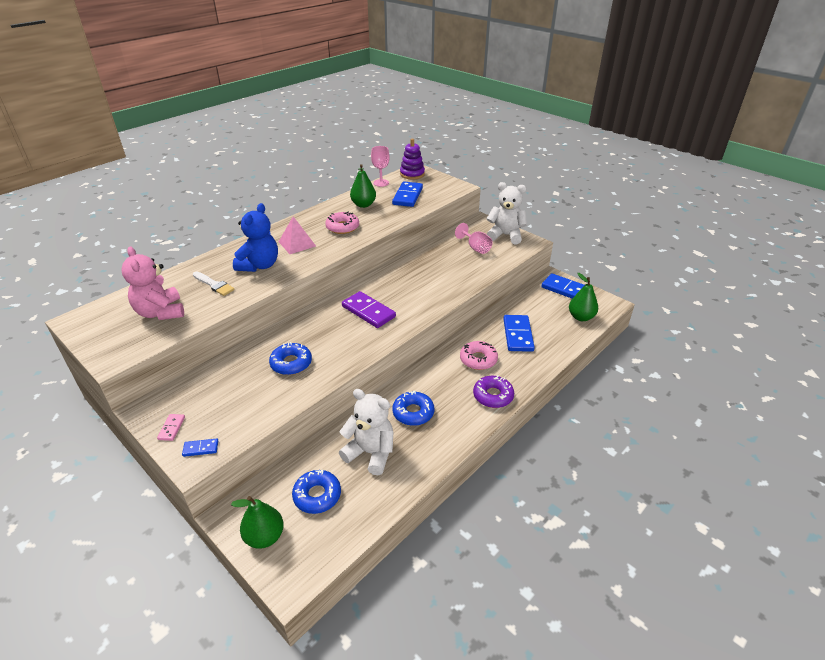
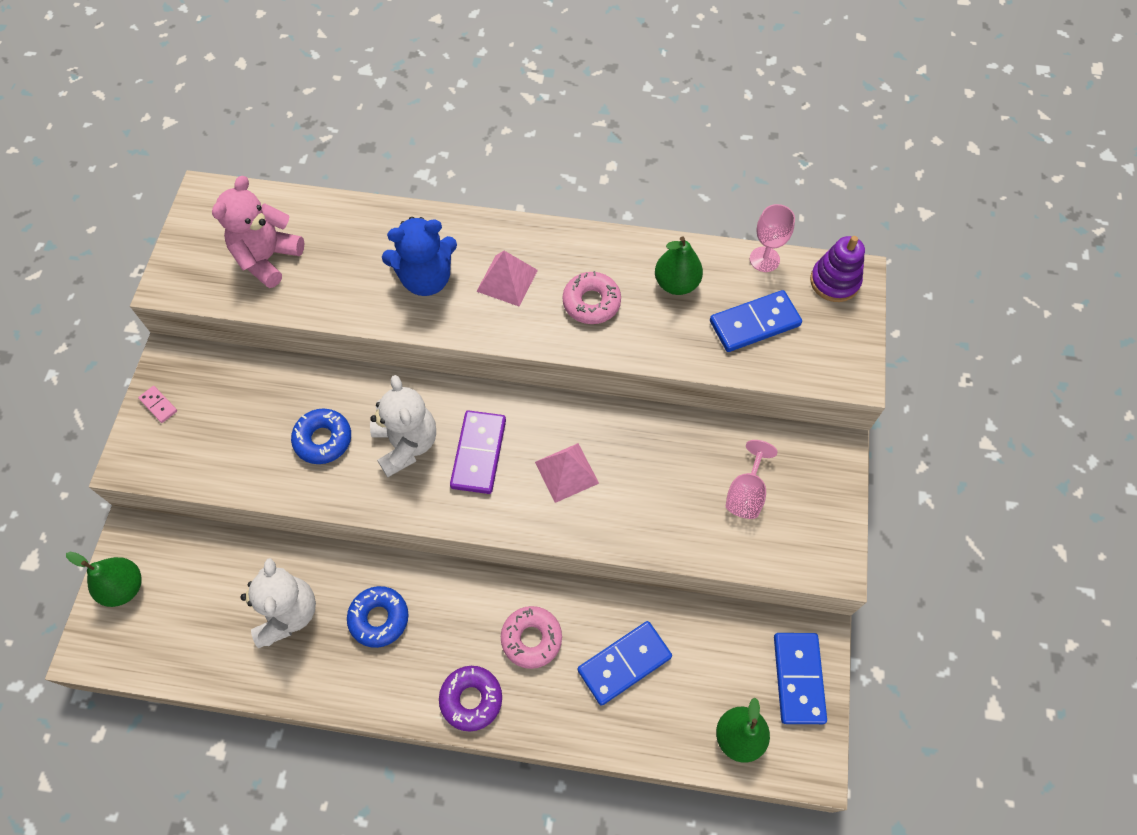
camera: 55 degrees right, 25 degrees up
pink domino [157,414,185,441] -> pink domino turned 75 degrees clockwise [138,386,177,423]
blue domino [182,439,218,457] -> none
white brush [193,271,235,296] -> none
blue donut [292,469,341,514] -> none
white teddy bear [487,182,527,244] -> white teddy bear moved to [370,375,436,477]
none -> pink pyramid [535,443,599,503]

